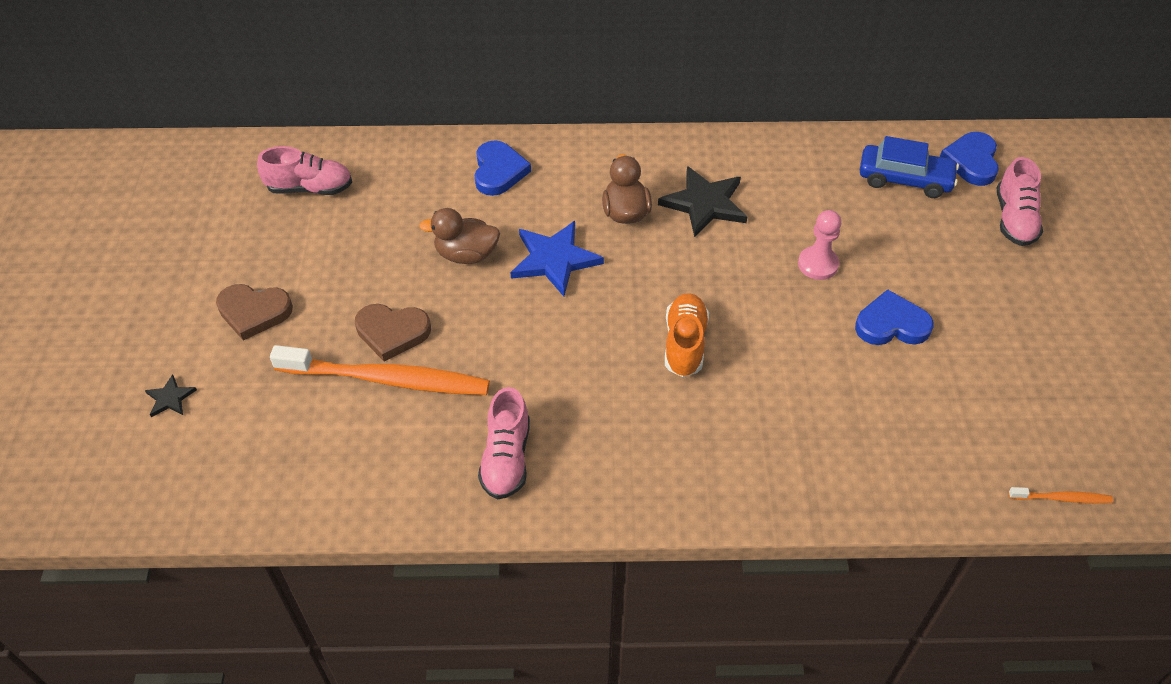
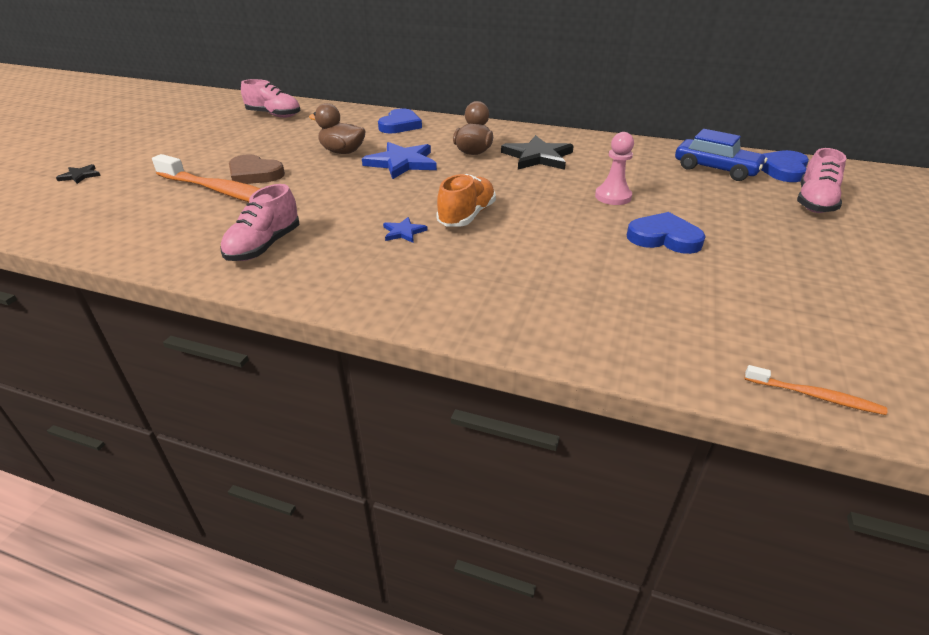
camera: 20 degrees right, 15 degrees down
brown heart [216,284,293,340] -> none
none -> blue star [383,217,428,243]

